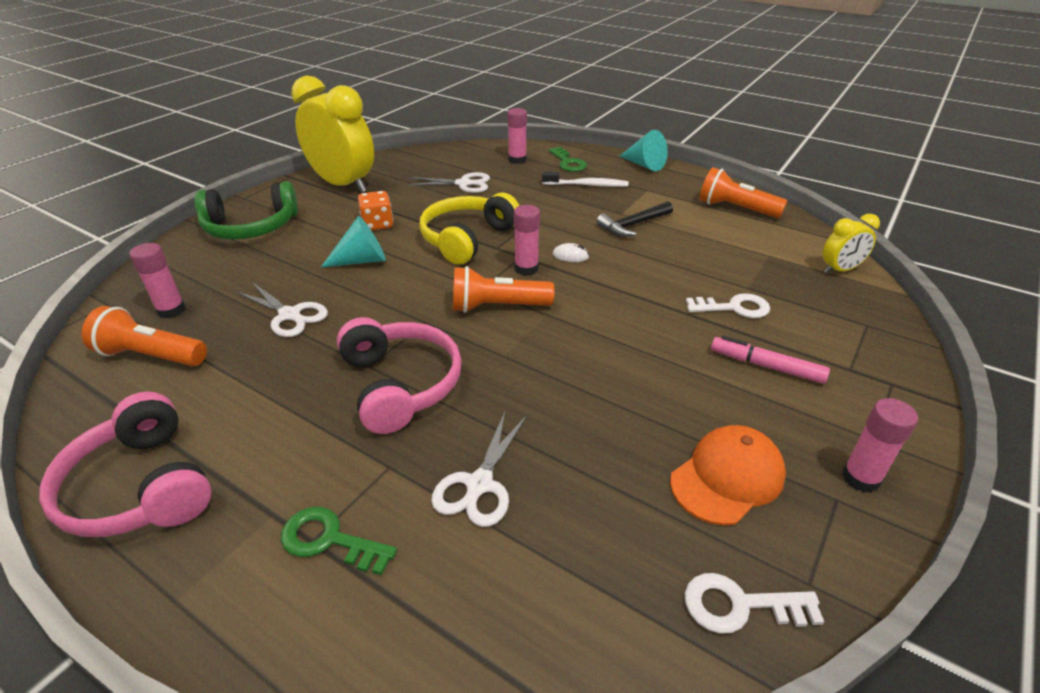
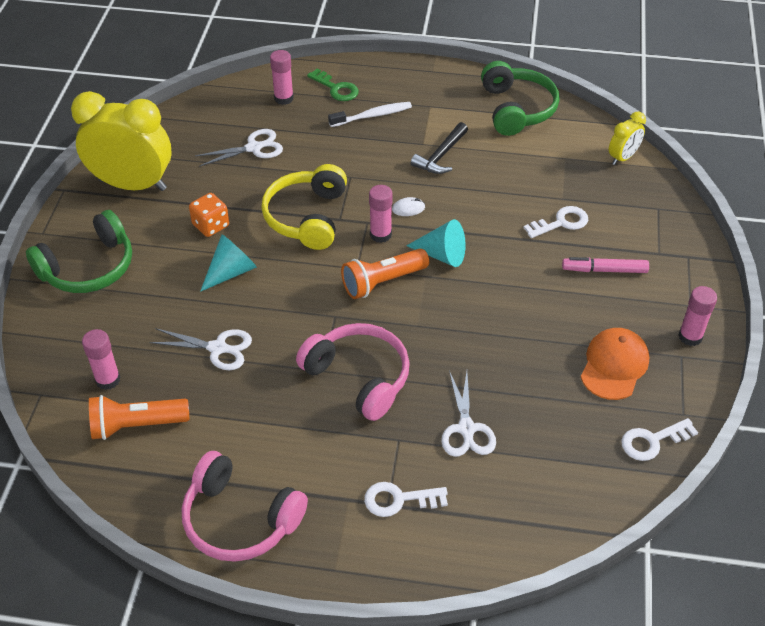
camera: 25 degrees left, 10 degrees up
green key [281,507,397,575] -> white key [364,482,448,517]
turquoise cone [620,130,668,171] -> turquoise cone moved to [406,219,466,267]
orange flashlight [699,167,787,218] -> green headphones [481,61,560,136]

